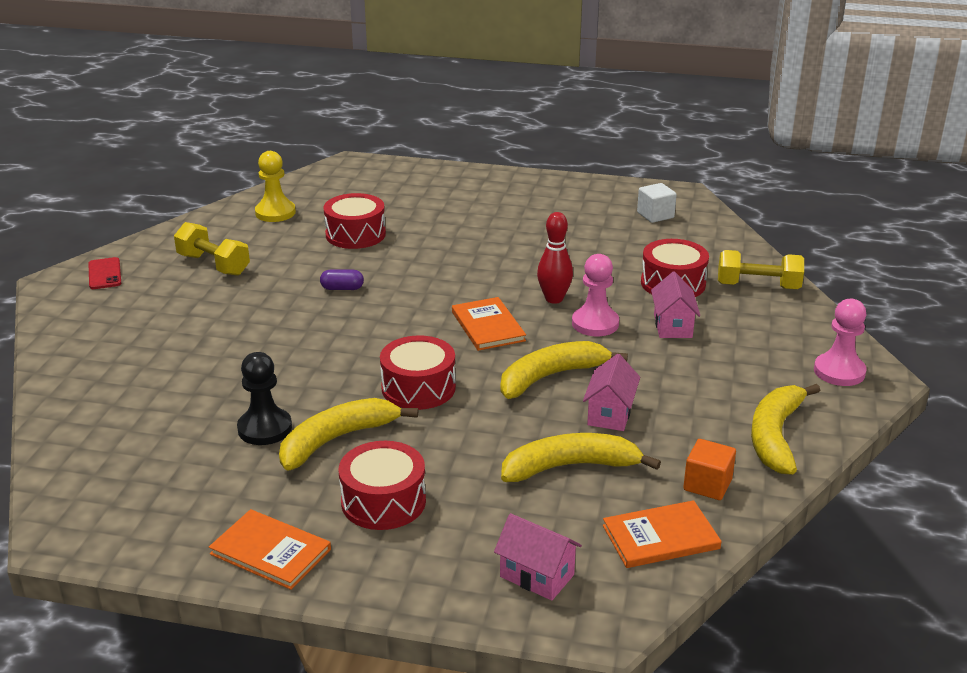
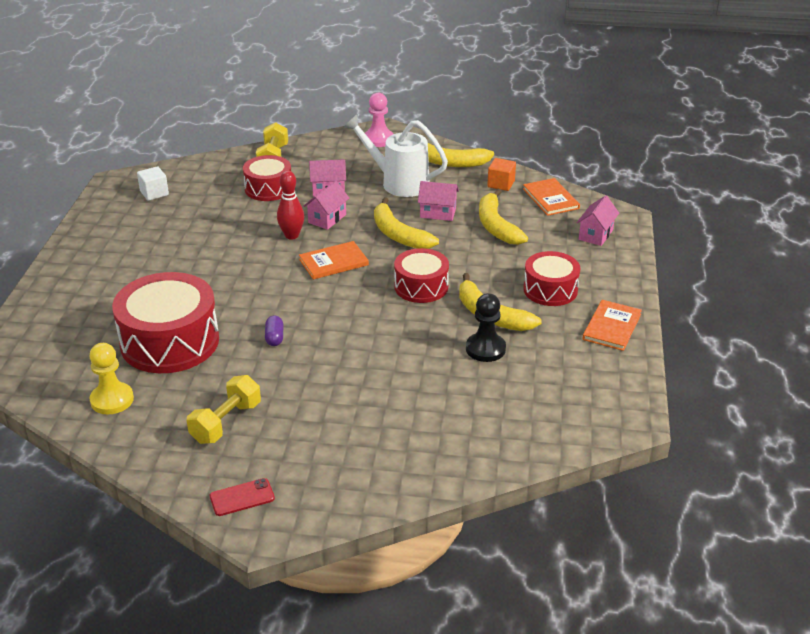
camera: 95 degrees left, 5 degrees up
red drum [324,193,386,249] -> red drum [112,272,219,373], size x1.69
pink pawn [572,254,619,336] -> pink house [304,181,349,230]
none -> white watering can [344,114,448,197]

